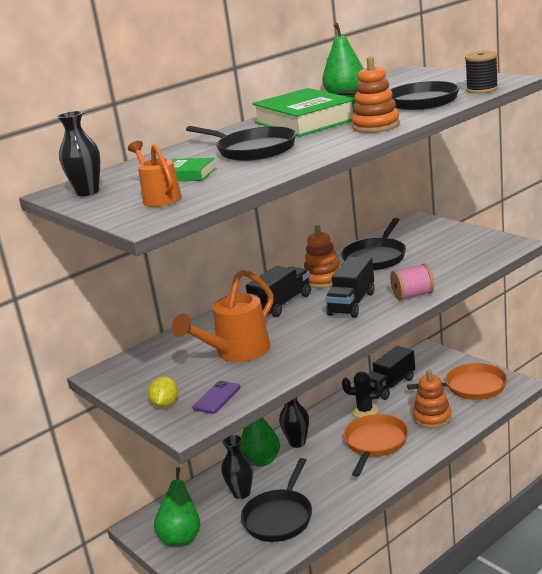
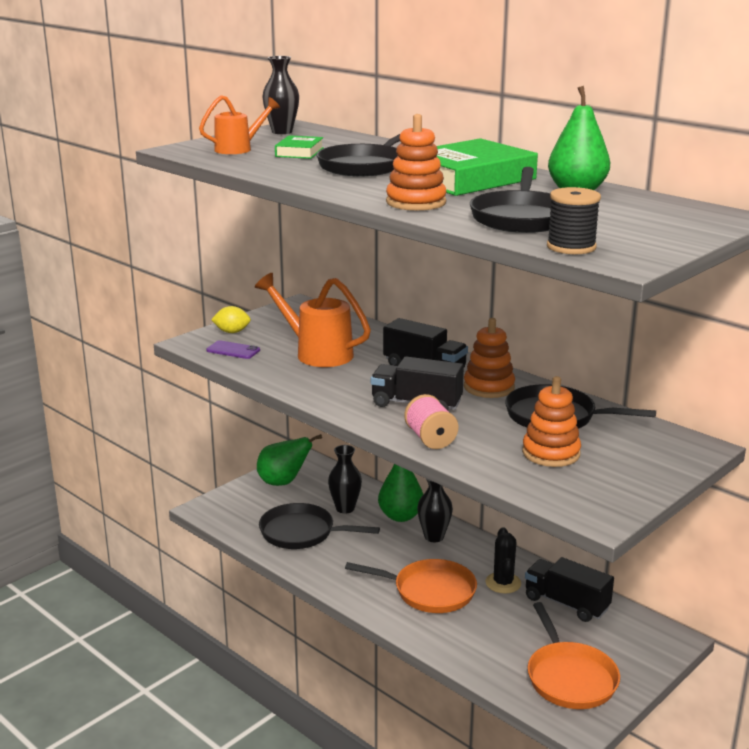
camera: 80 degrees right, 0 degrees up
orange stacking toy [413,369,452,428] -> orange stacking toy moved to [522,376,581,467]

